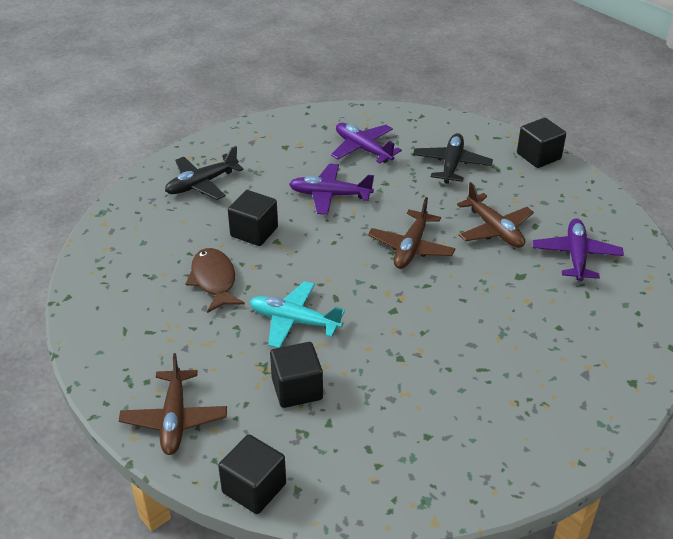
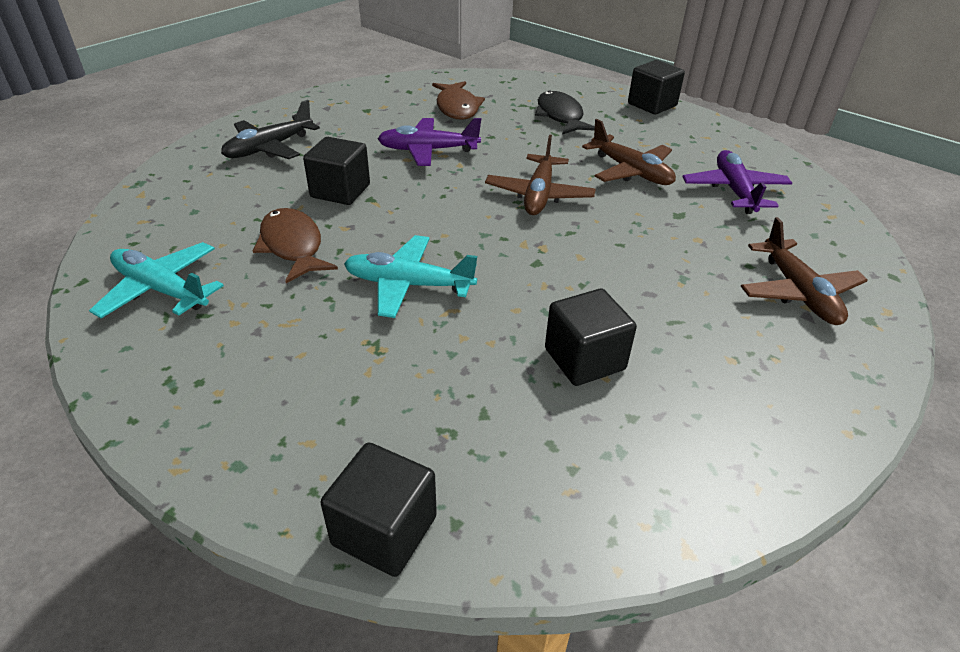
camera: 10 degrees left, 0 degrees up
brown plane [119,353,227,455] -> brown plane moved to [741,217,868,325]
black cube [270,342,323,408] -> black cube moved to [545,289,637,386]
purple plane [331,123,402,164] -> brown fish [432,81,485,120]
black plane [413,133,493,184] -> black fish [535,91,595,135]
none -> turquoise plane [89,242,224,318]

